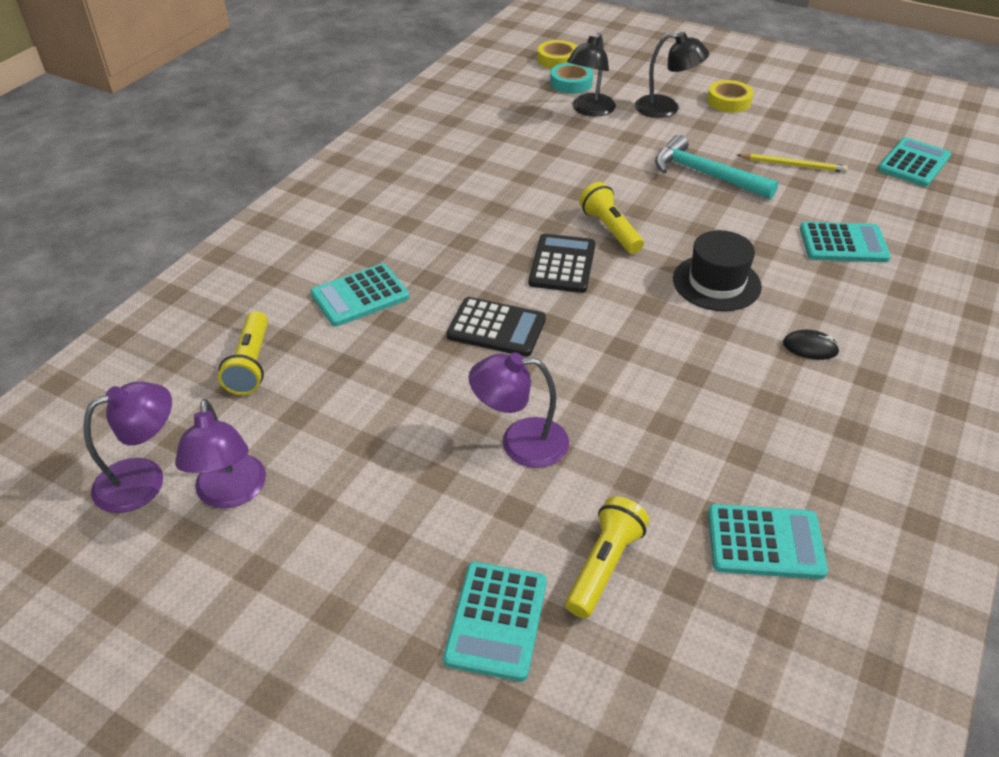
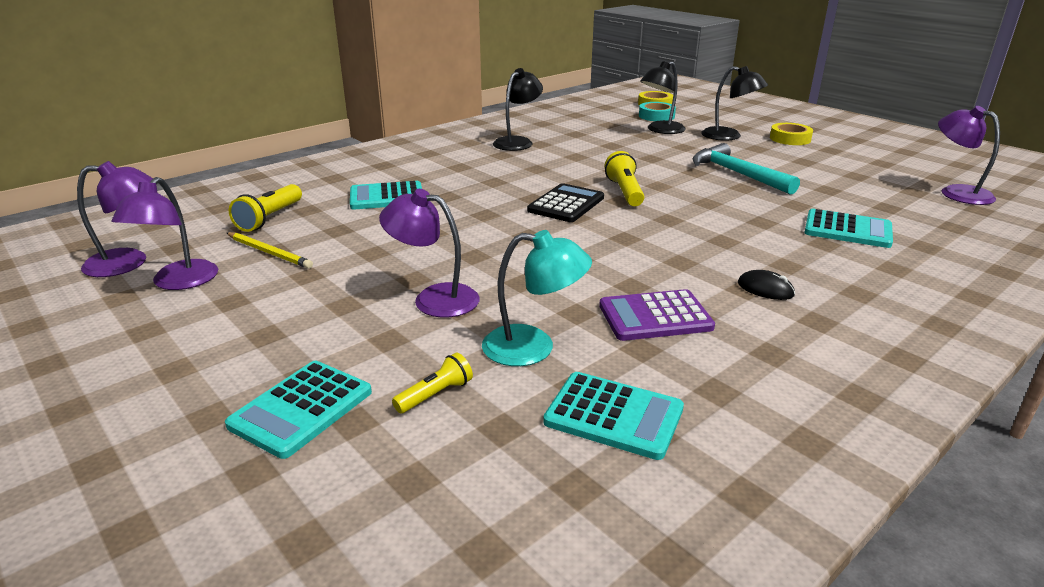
camera: 20 degrees right, 15 degrees down
black calculator [446,297,546,357] -> none
yellow flashlight [566,496,649,618] -> yellow flashlight [392,353,473,413], size x0.64
black hat [673,230,762,311] -> none
yellow pencil [737,153,848,173] -> yellow pencil moved to [227,232,313,269]
turquoise calculator [878,137,951,187] -> purple lamp [938,106,1000,205]
none -> turquoise lamp [482,230,592,366]
none -> black lamp [493,68,543,151]
none -> purple calculator [599,289,715,341]

